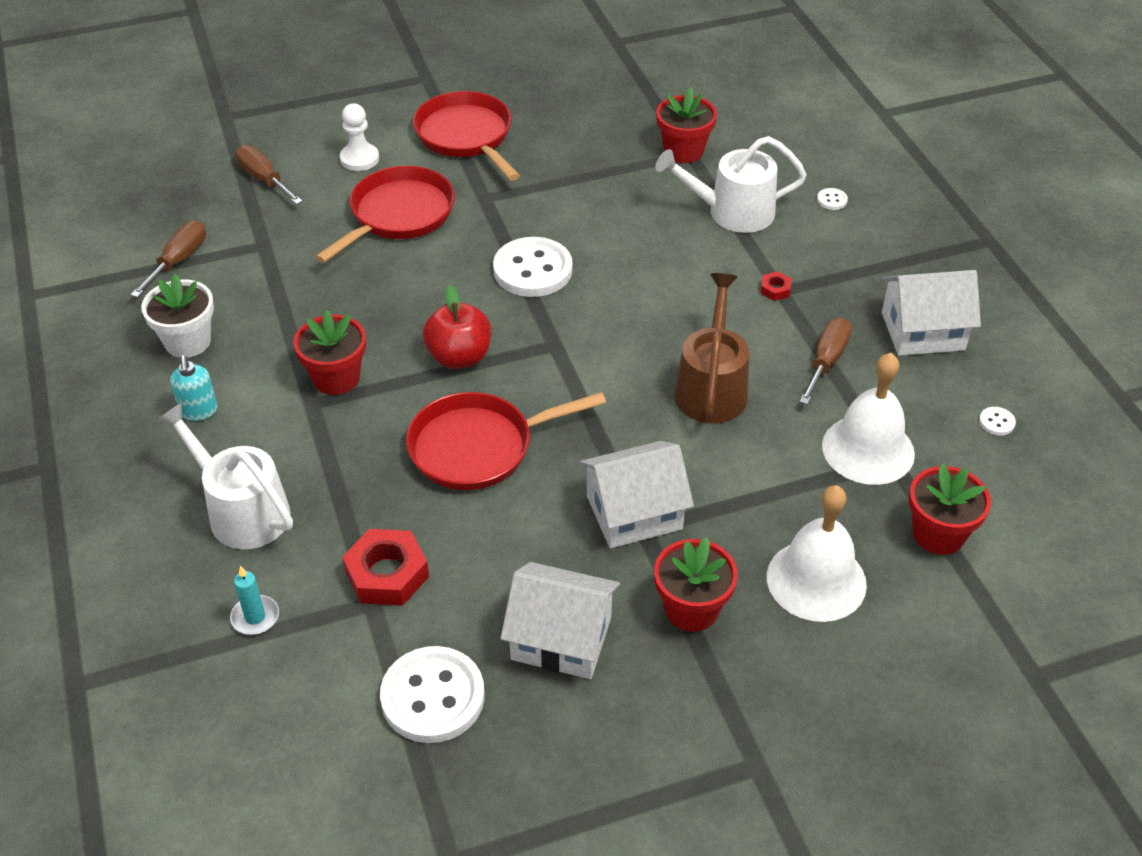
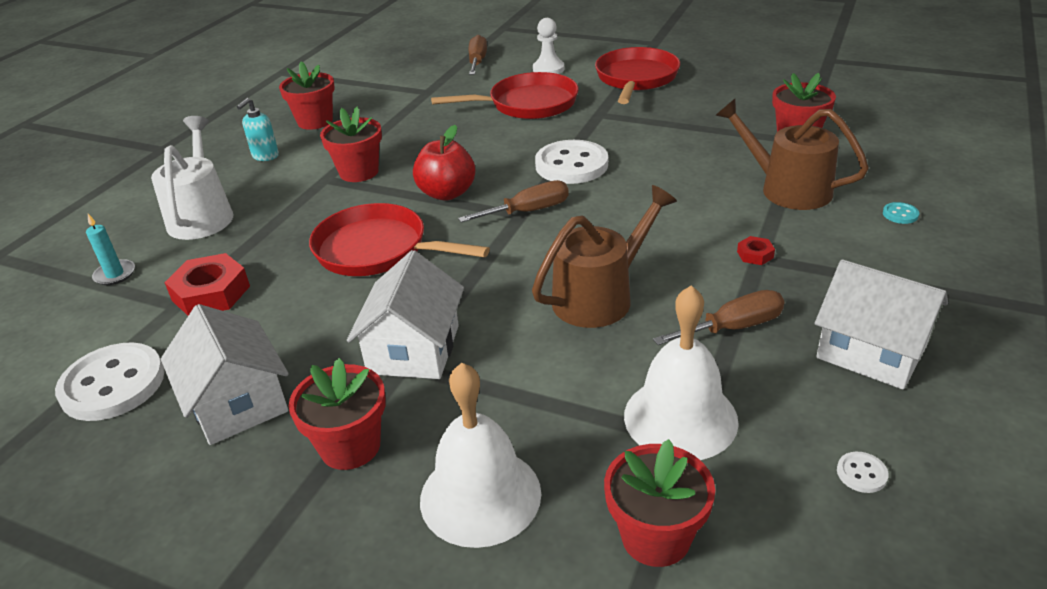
camera: 45 degrees right, 10 degrees down
brown screwdriver [131,220,206,298] -> brown screwdriver moved to [458,180,569,223]
white flower pot [141,274,214,358] -> red flower pot [279,61,335,130]
white house [579,441,694,548] -> white house turned 75 degrees clockwise [347,250,464,379]
white watering can [655,136,807,233] -> brown watering can [715,99,869,210]
white button [817,188,848,210] -> turquoise button [883,202,919,224]

